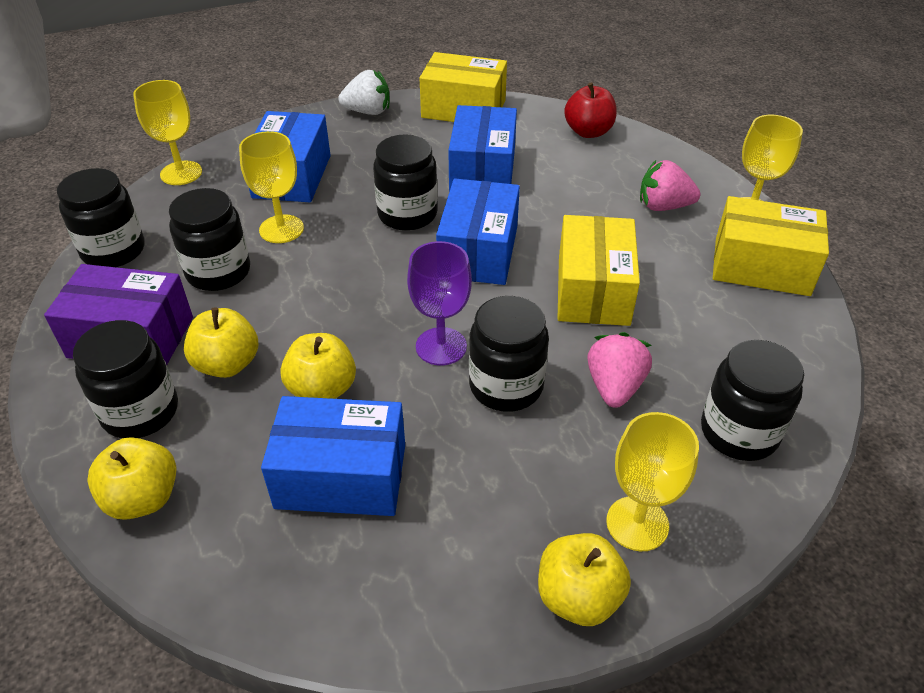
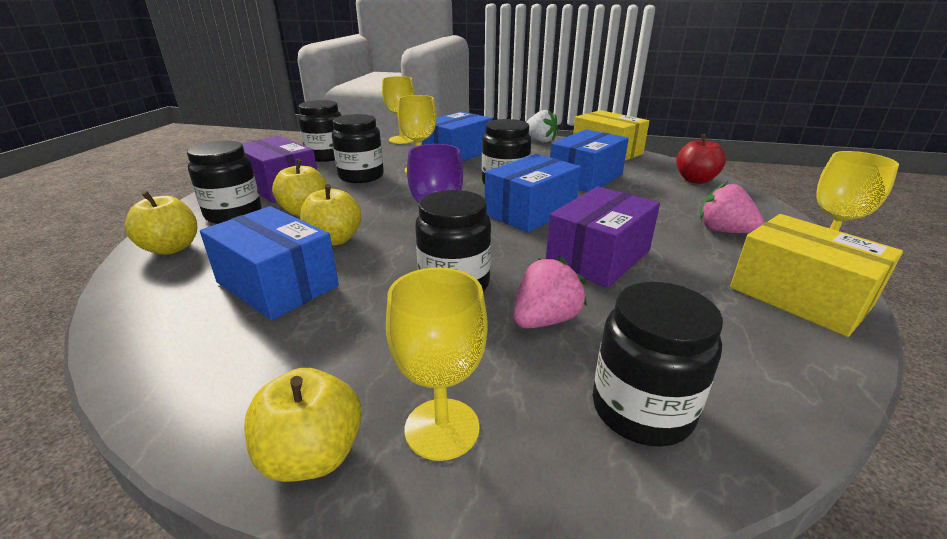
camera: 35 degrees right, 15 degrees down
yellow box [558,215,640,326] -> purple box [546,186,660,288]

